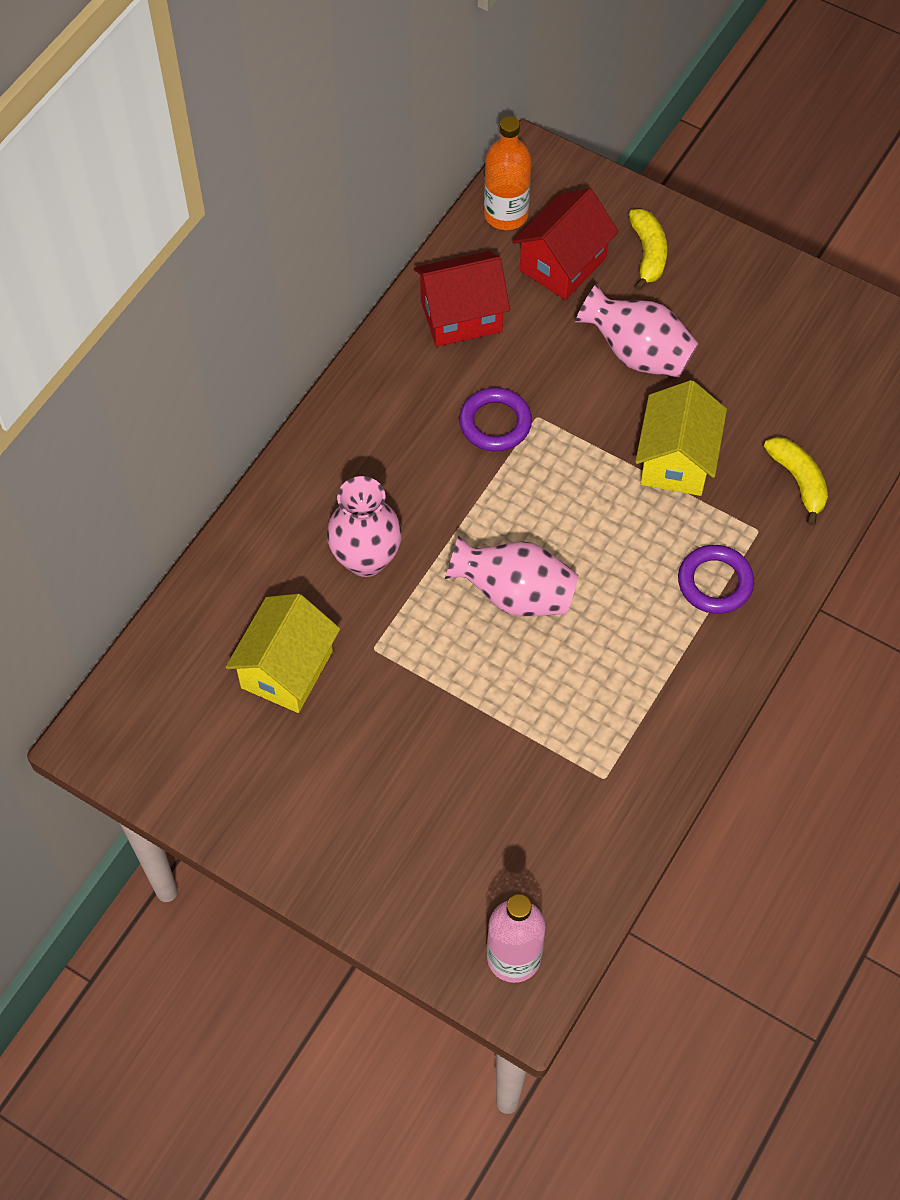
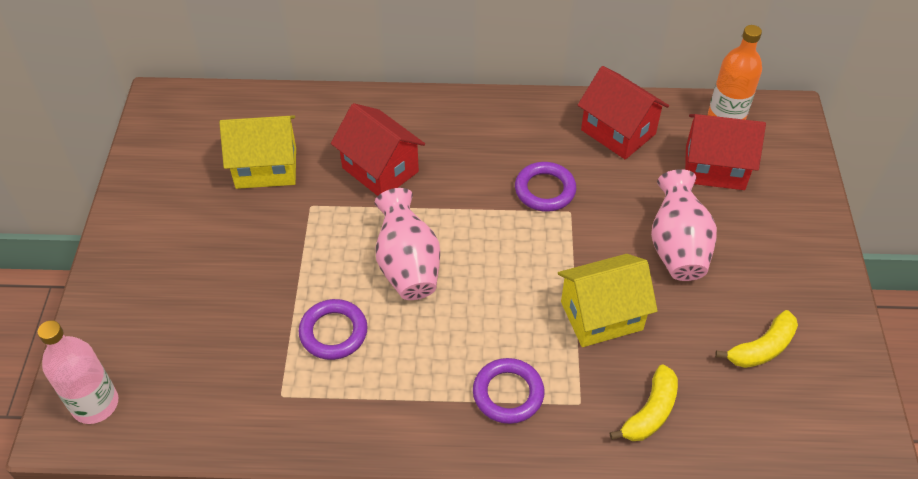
camera: 60 degrees right, 10 degrees down
pink vase [327,476,402,577] -> red house [331,103,425,196]
yellow banana [629,209,667,291] -> yellow banana moved to [715,310,798,368]
none -> purple ring [299,299,368,360]

